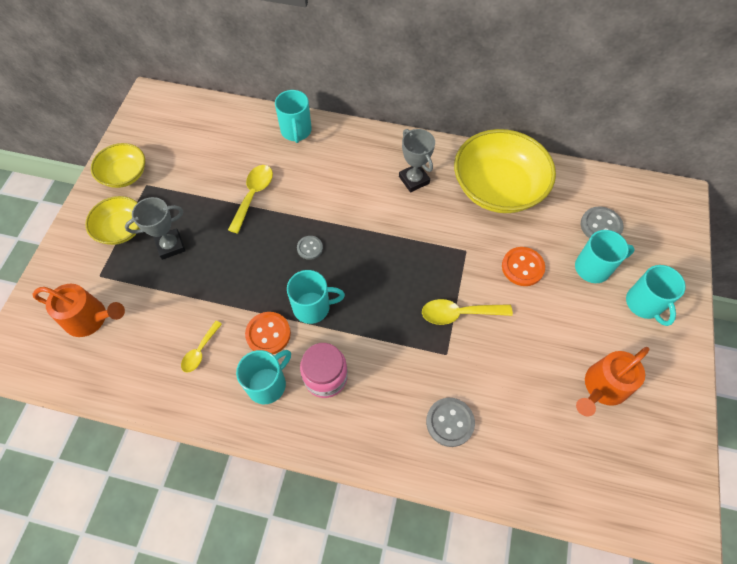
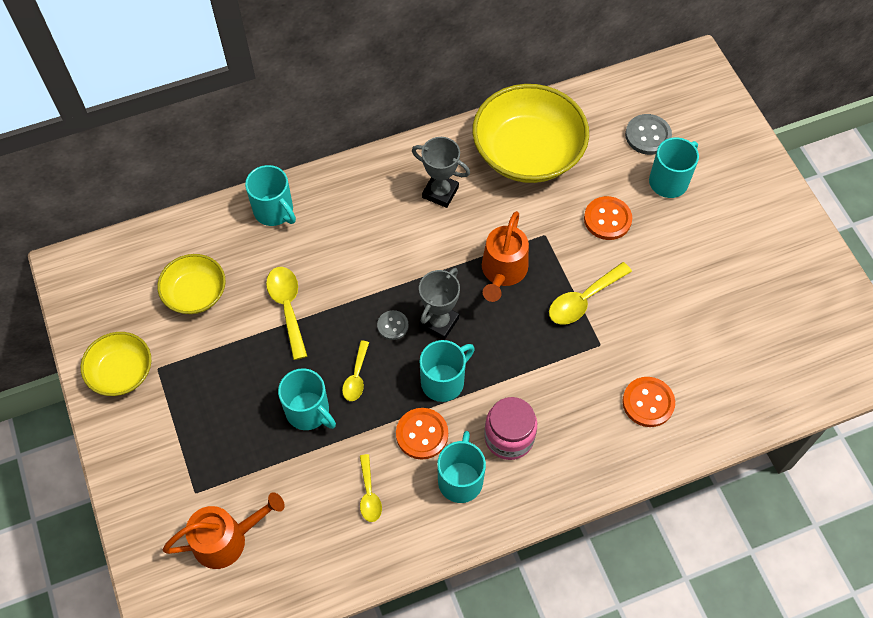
camera: 35 degrees left, 0 degrees up
yellow bowl [85,196,140,245] -> yellow bowl moved to [157,254,226,314]
grey trophy [125,197,186,260] -> grey trophy moved to [419,268,460,340]
grey button [426,398,475,447] -> orange button [622,377,675,427]
orange watering can [576,347,650,416] -> orange watering can moved to [482,211,529,302]
turquoise mug [626,265,686,326] -> turquoise mug moved to [278,368,336,430]
none -> yellow spoon [342,341,369,401]

